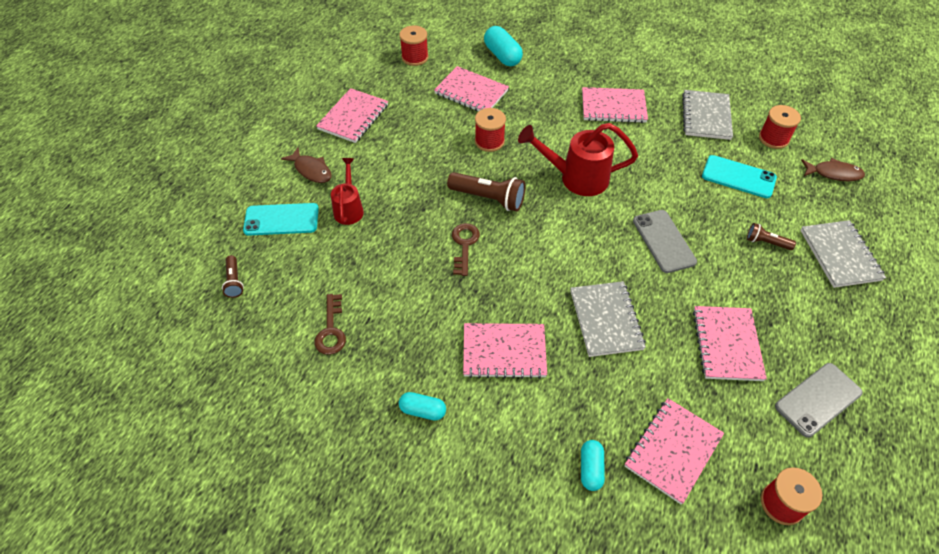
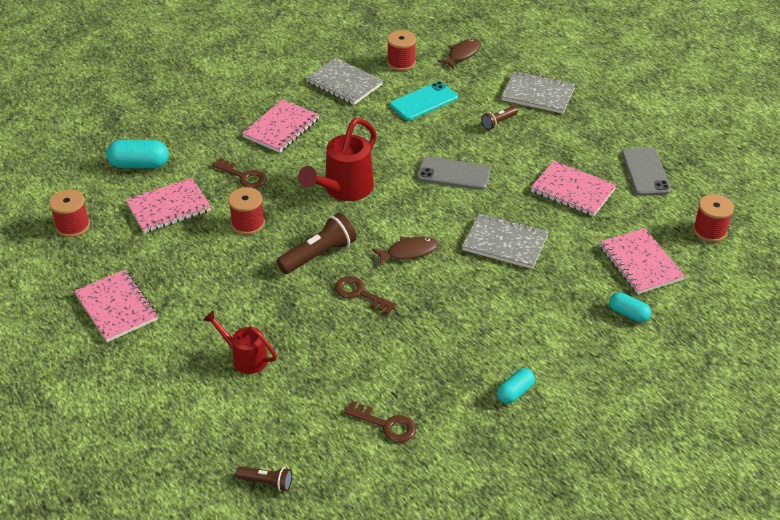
camera: 60 degrees left, 10 degrees down
turquoise phone [243,203,319,236] -> none
brown fish [281,148,332,183] -> brown fish moved to [372,236,438,266]
pink notebook [463,323,547,379] -> none
none -> brown key [212,158,267,188]

